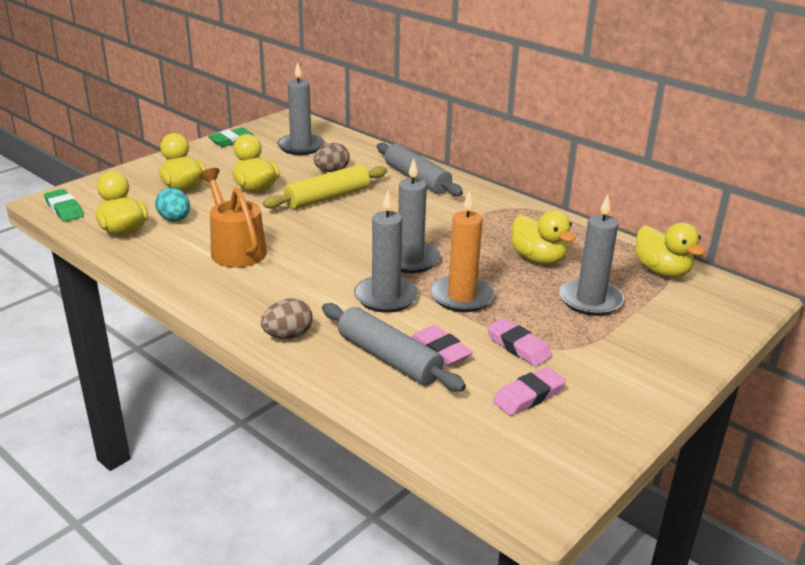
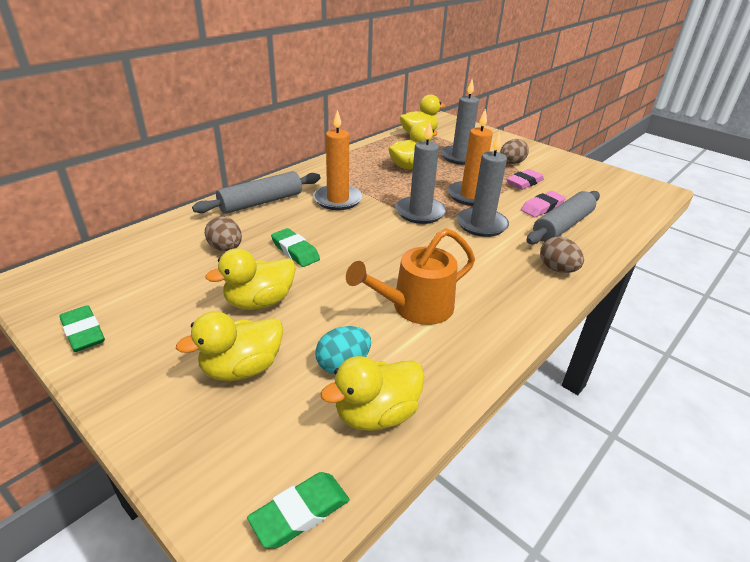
camera: 90 degrees left, 5 degrees up
yellow rolling pin [263,165,387,209] -> green eraser [271,228,320,267]
grey candle [277,62,325,155] -> none
pink eraser [493,367,566,416] -> none
none -> orange candle [313,110,363,210]
none -> brown egg [500,139,529,164]

